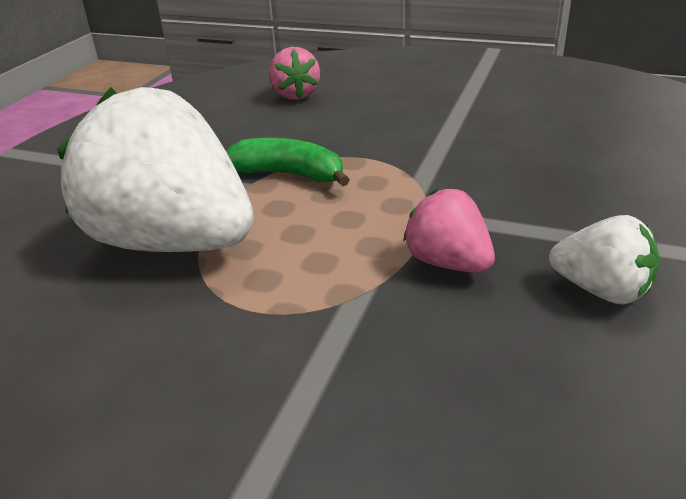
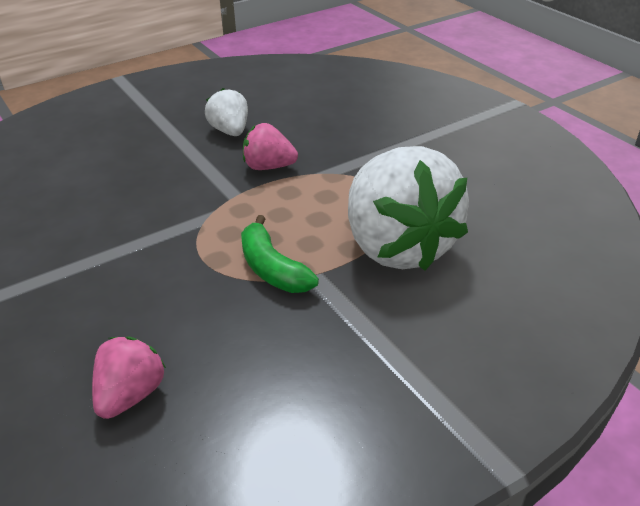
camera: 145 degrees left, 5 degrees up
pink strawberry [403,188,495,273] -> pink strawberry turned 105 degrees clockwise [243,123,298,170]

